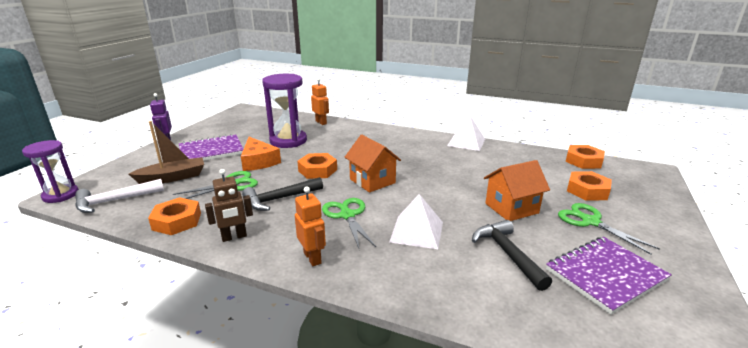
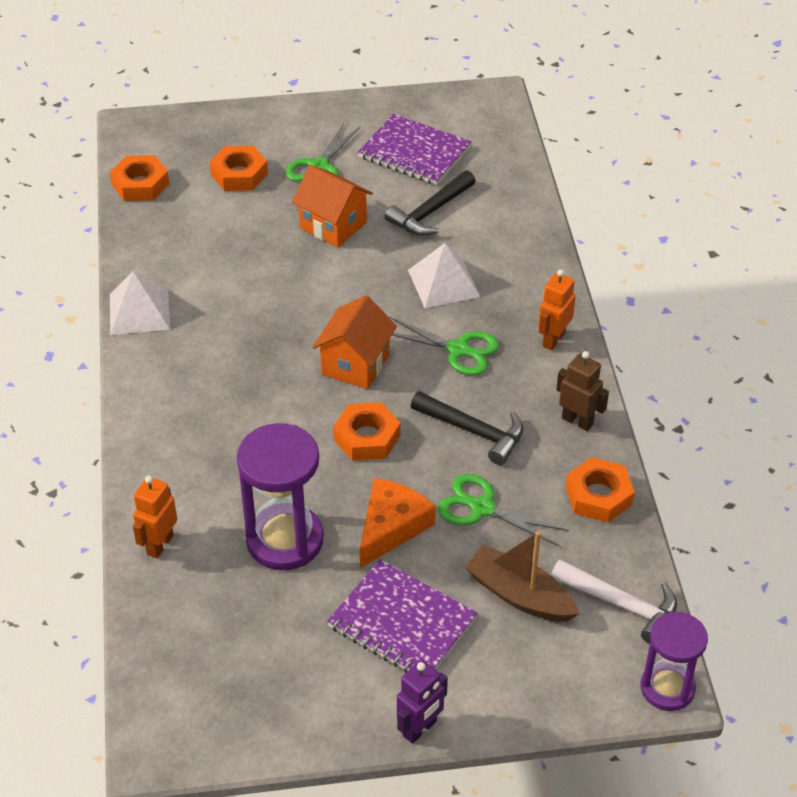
camera: 120 degrees left, 20 degrees up
green scissors [322,198,376,248] -> green scissors turned 105 degrees counterclockwise [389,317,499,376]

